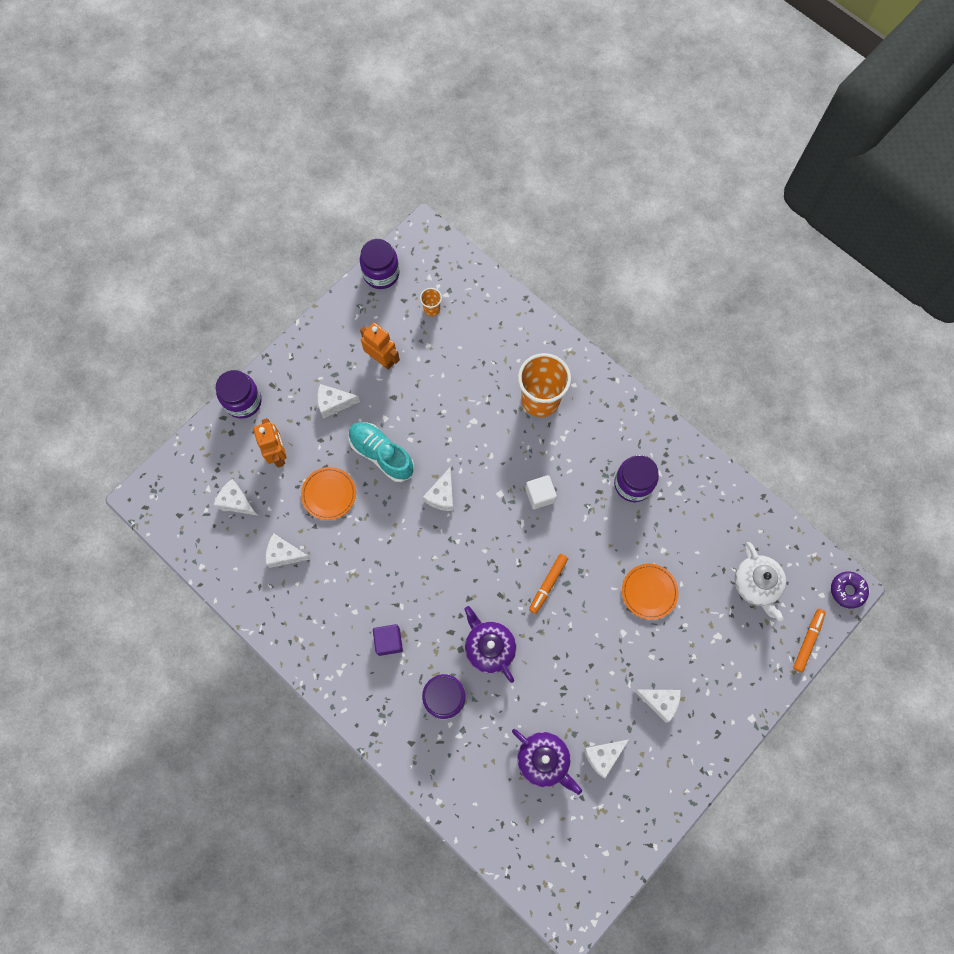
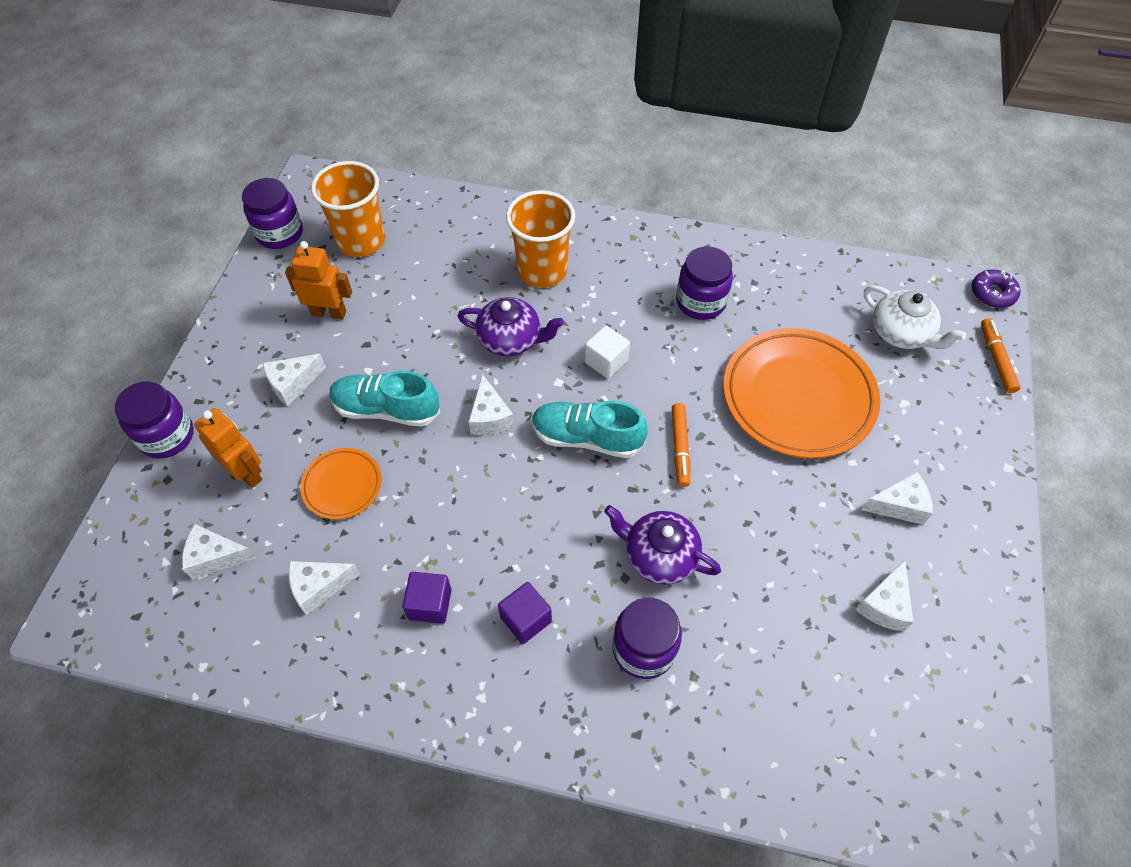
camera: 30 degrees left, 15 degrees down
orange cup [420,288,442,316] -> orange cup [311,161,385,257], size x2.27
purple teapot [512,729,582,795] -> purple teapot moved to [457,297,564,356]
orange plate [622,564,679,620] -> orange plate [723,328,880,459], size x2.04
none -> purple cube [402,572,452,624]
none -> turquoise shoe [532,401,648,458]

